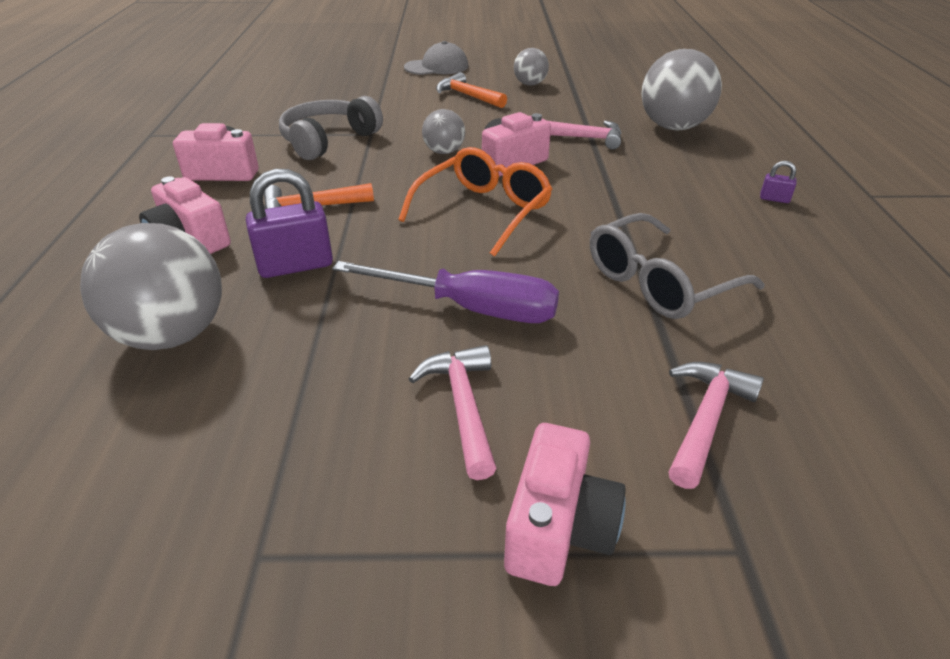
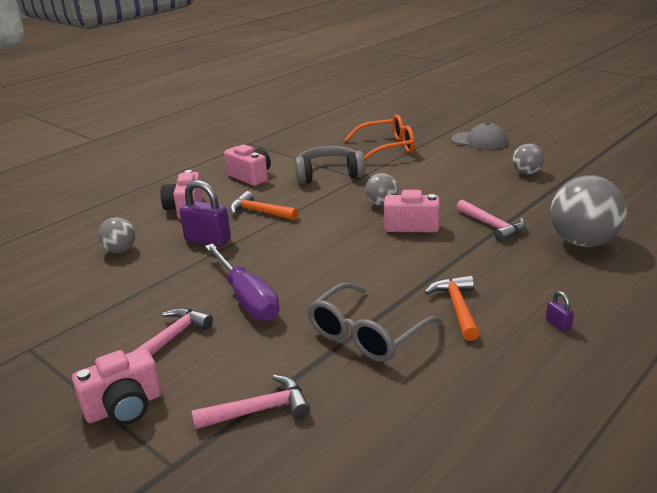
camera: 45 degrees right, 10 degrees down
grey ball [80,223,222,350] -> grey ball [98,217,135,253], size x0.54
orange glasses [398,147,552,257] -> orange glasses moved to [344,114,415,160]
orange hammer [436,72,507,108] -> orange hammer moved to [425,275,480,341]
grey glasses [590,213,764,319] -> grey glasses turned 60 degrees counterclockwise [308,282,442,362]

